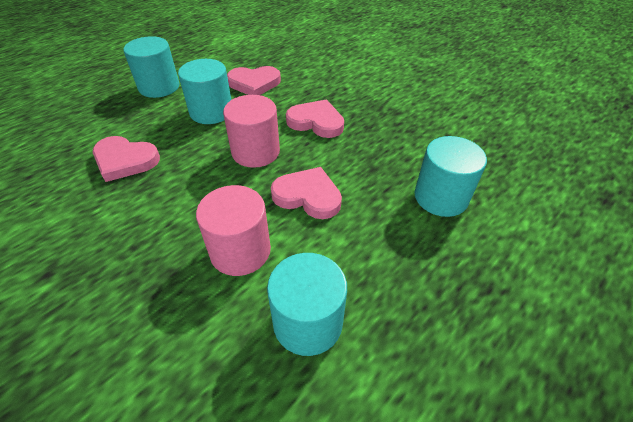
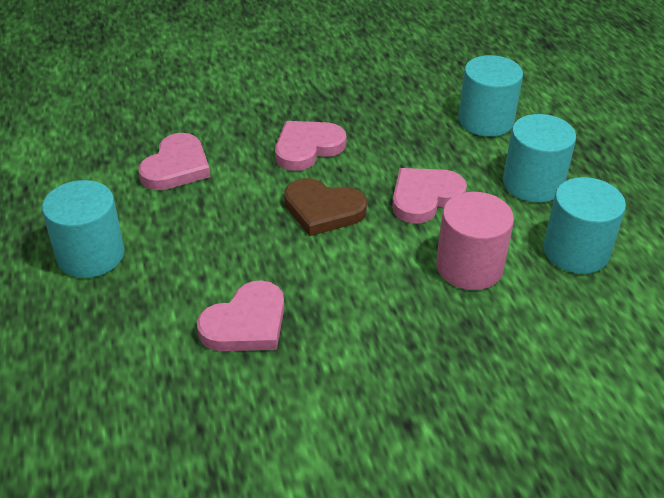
camera: 60 degrees left, 5 degrees down
turquoise cylinder [178,59,231,124] -> turquoise cylinder moved to [503,114,576,203]
pink cylinder [223,95,280,168] -> brown heart [284,178,367,236]

